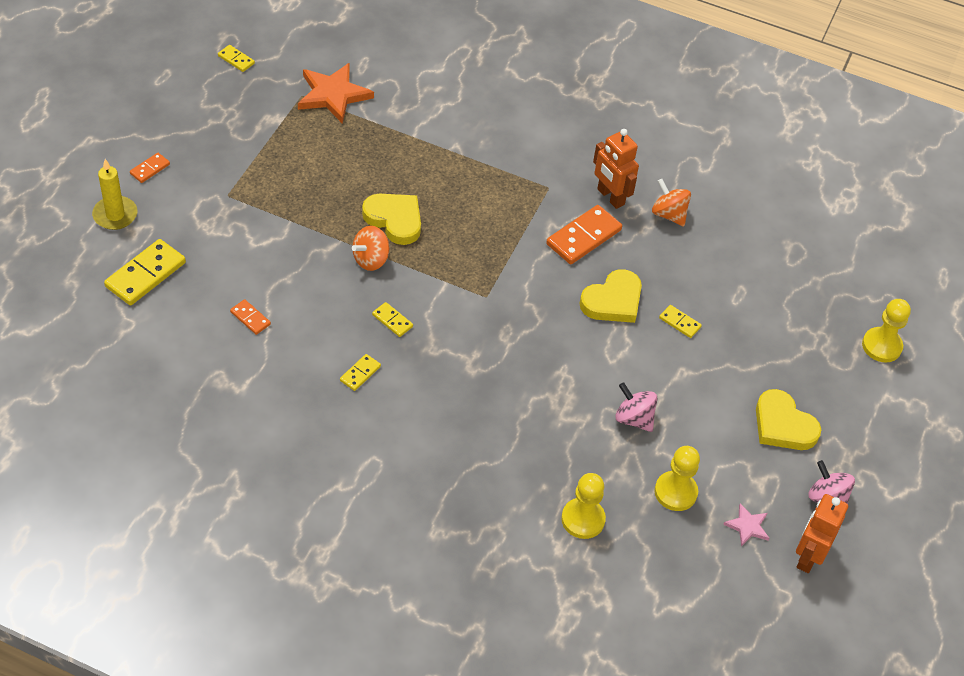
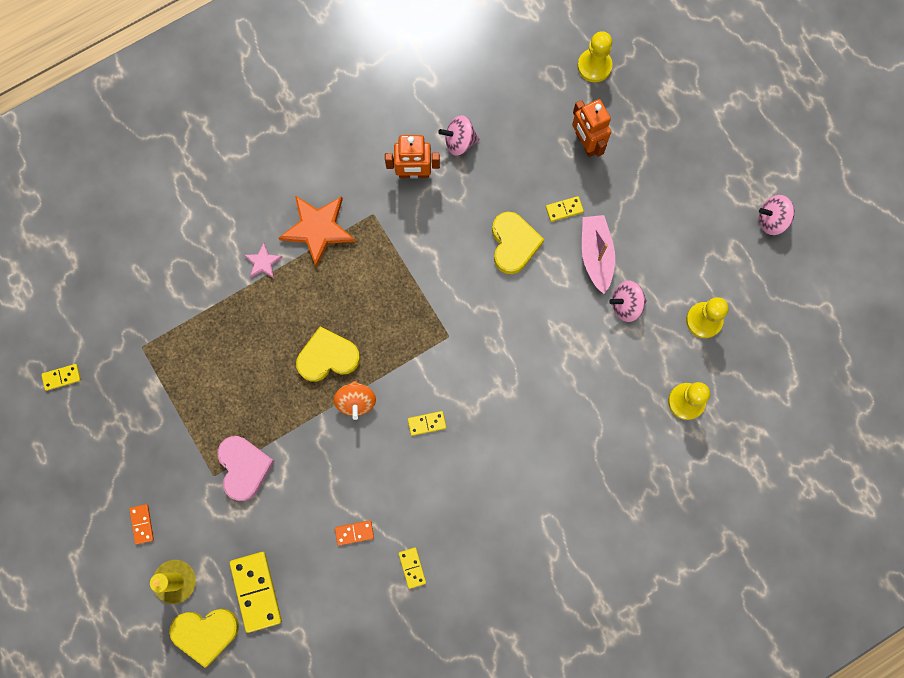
camera: 50 degrees left, 25 degrees up
orange star [298,63,374,123] -> orange star moved to [279,196,355,267]
yellow domino [340,354,381,391] -> yellow domino moved to [398,547,426,589]
orange domino [546,205,622,264] -> none
orange spinning top [652,179,691,226] -> pink spinning top [438,115,479,156]
pink star [723,503,769,547] -> pink star moved to [244,243,283,278]
yellow heart [756,389,821,450] -> yellow heart moved to [169,609,239,668]
orange robot [796,494,848,573] -> orange robot moved to [572,99,611,157]
yellow pawn [862,299,911,362] -> yellow pawn moved to [578,31,613,82]
none -> pink heart [217,436,274,501]
none -> pink boat [582,215,615,294]

